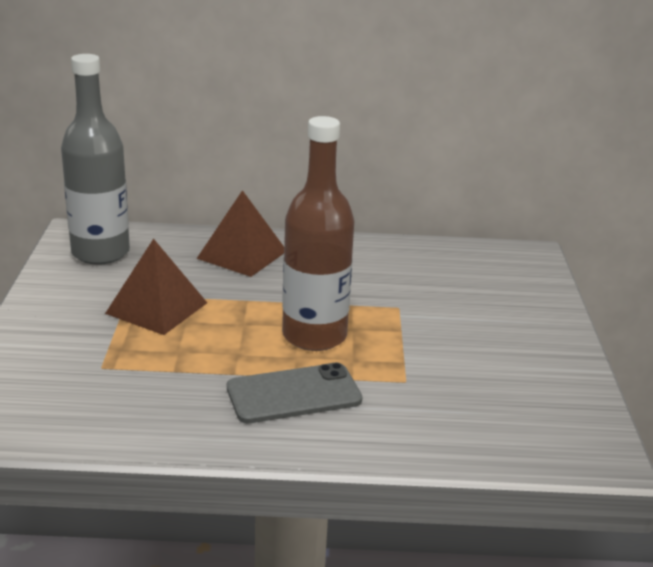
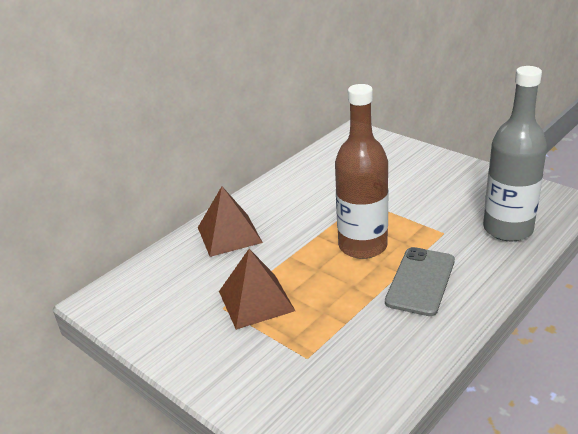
camera: 45 degrees left, 5 degrees up
grey bottle [61,54,130,265] -> grey bottle moved to [483,66,547,241]

